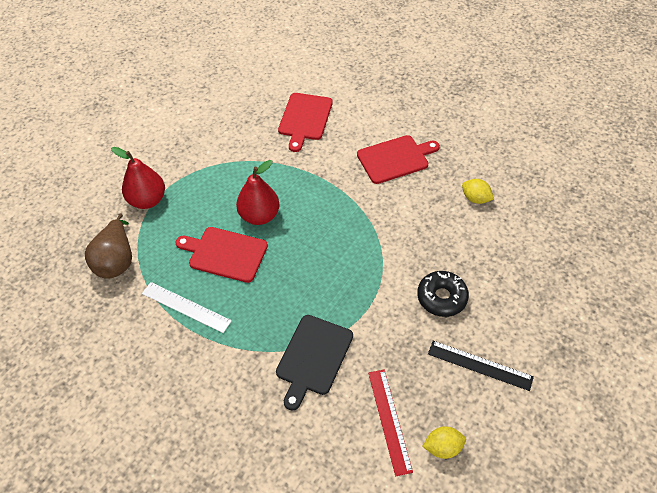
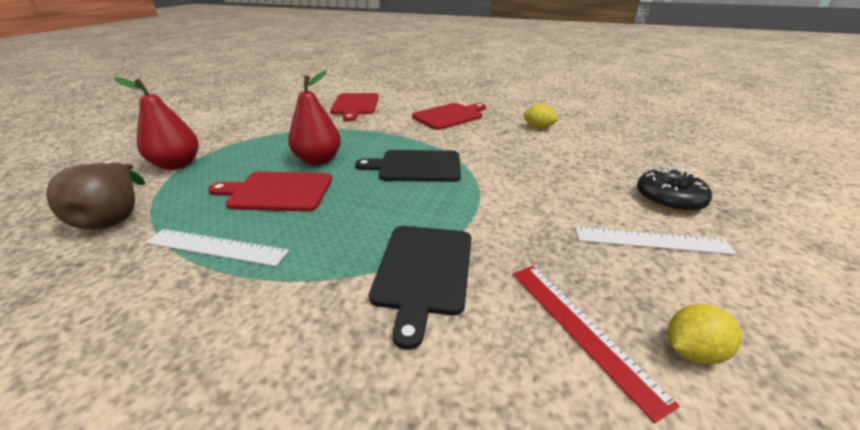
camera: 15 degrees left, 20 degrees down
black donut [417,271,469,317] -> black donut moved to [637,167,712,213]
black ruler [428,341,534,391] -> white ruler [575,226,736,255]
none -> black cutting board [355,150,461,182]

